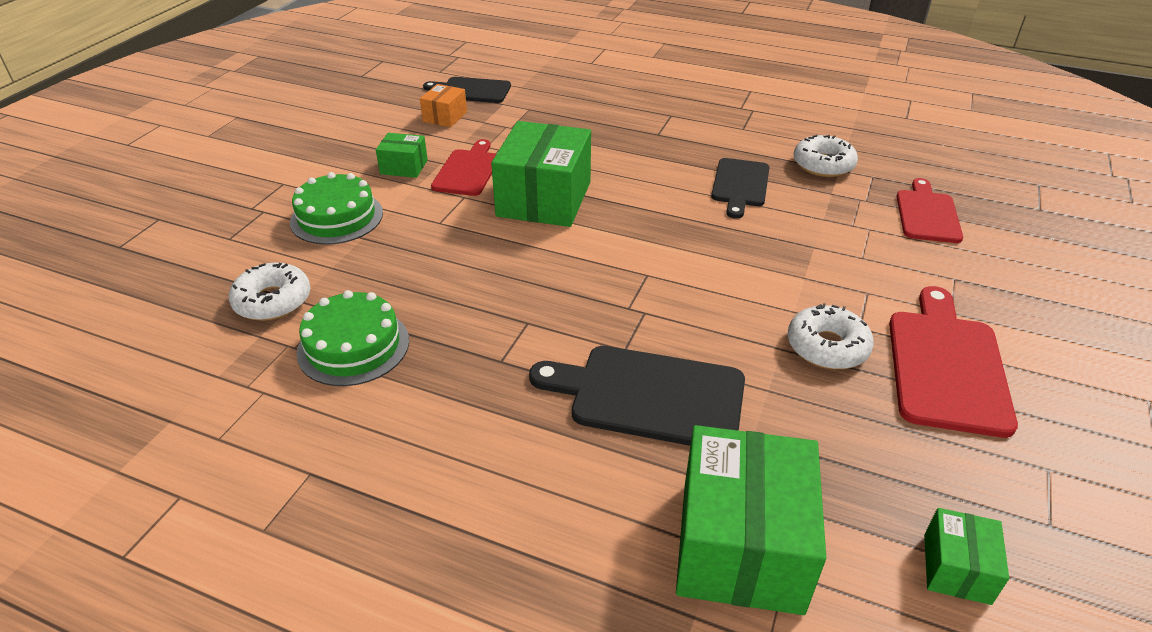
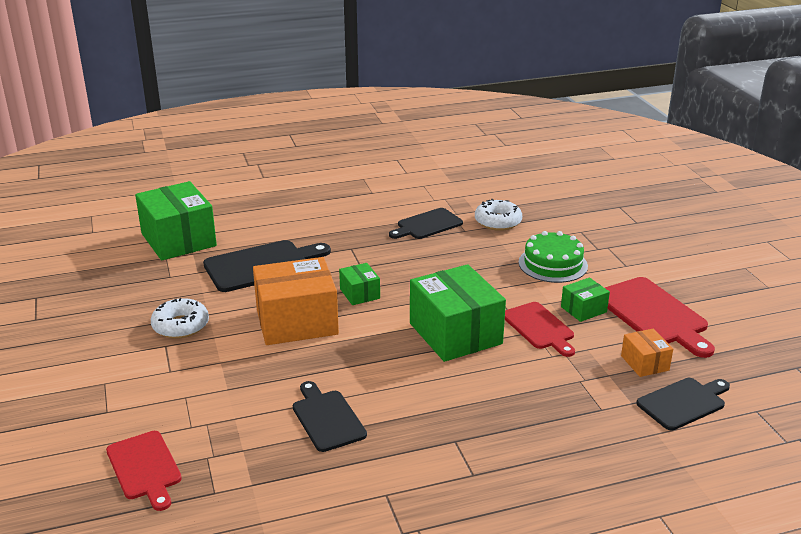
camera: 140 degrees right, 10 degrees down
green cake [296,290,409,386] -> black cutting board [389,208,463,239]
white donut [794,135,858,177] -> none
red cutting board [889,286,1018,438] -> red cutting board moved to [605,277,715,358]
green box [924,508,1009,605] -> green box moved to [339,263,380,305]
none -> orange box [253,257,339,345]

